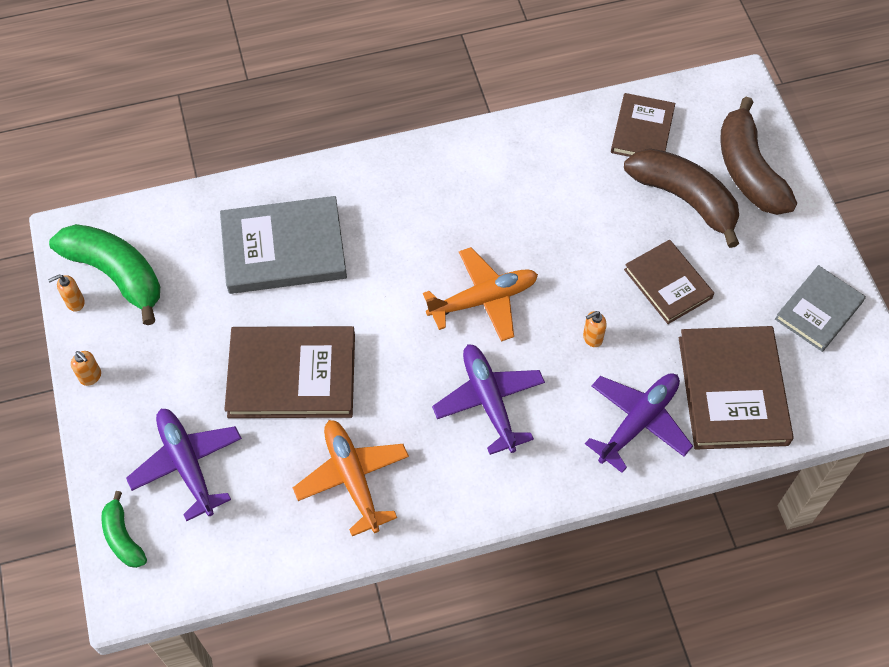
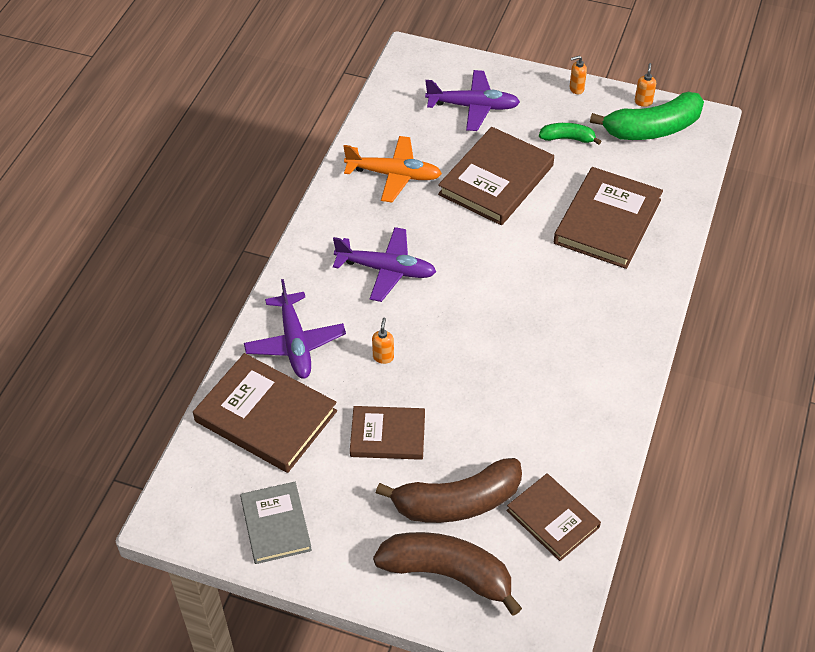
camera: 125 degrees right, 10 degrees down
green banana [101,491,147,568] -> green banana moved to [539,123,602,145]
grey book [220,196,347,294] -> brown book [554,167,663,269]
orange plane [423,247,538,342] -> none

